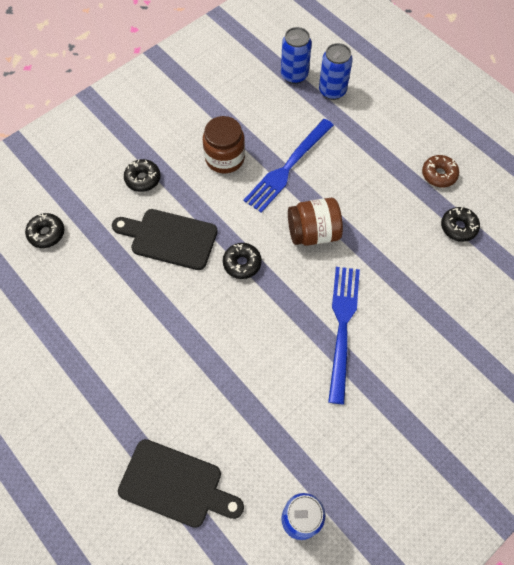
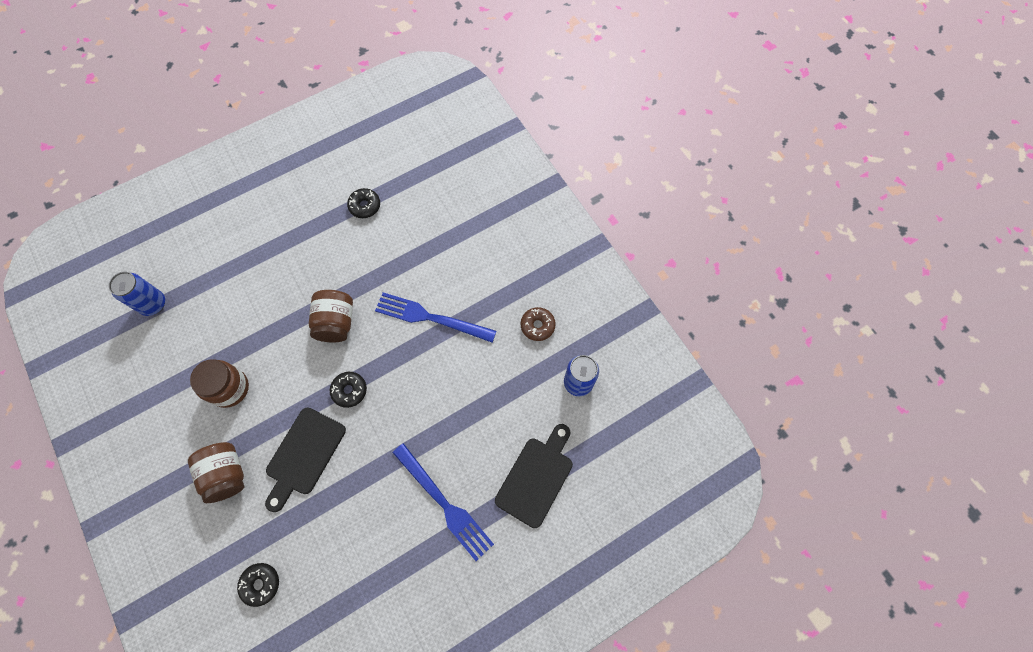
camera: 80 degrees left, 5 degrees up
black donut [124,159,161,192] -> brown jar [188,442,244,503]
blue fork [244,119,334,213] -> blue fork moved to [393,443,494,561]
blue can [319,43,353,100] -> none
brown donut [422,155,459,187] -> brown donut moved to [521,307,556,341]

